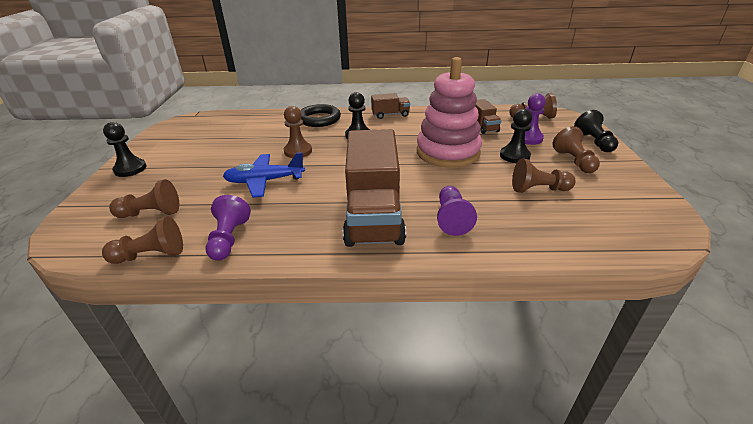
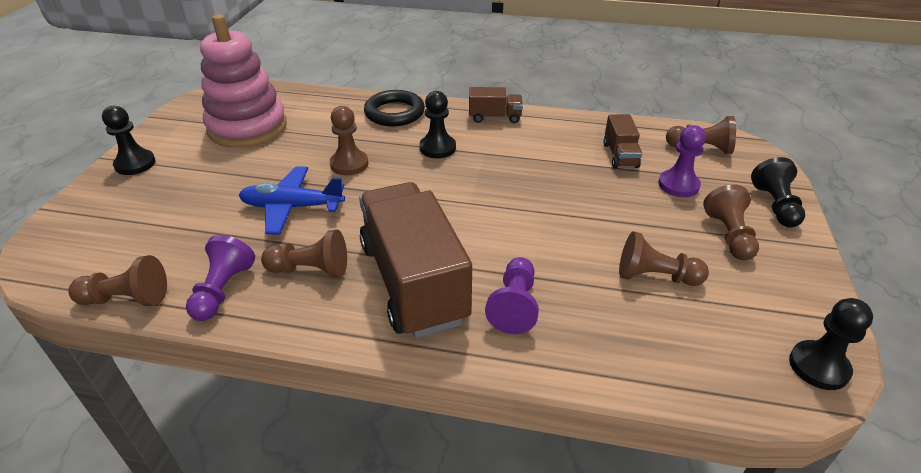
camera: 10 degrees right, 5 degrees up
brown pawn [109,179,179,218] -> brown pawn moved to [261,230,347,278]
brown truck [343,129,406,247] -> brown truck turned 150 degrees clockwise [359,182,472,338]
pink stacking toy [417,57,482,168] -> pink stacking toy moved to [200,14,287,148]
black pawn [500,109,532,163] -> black pawn moved to [789,298,873,390]

